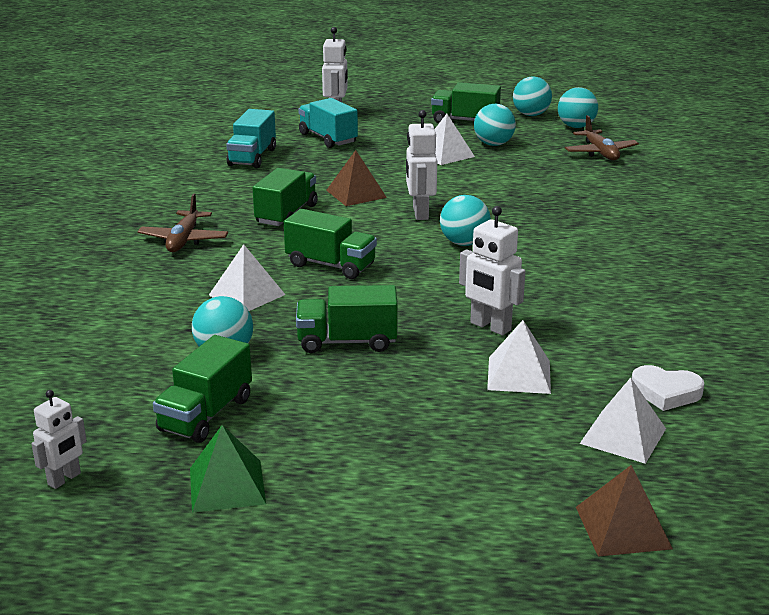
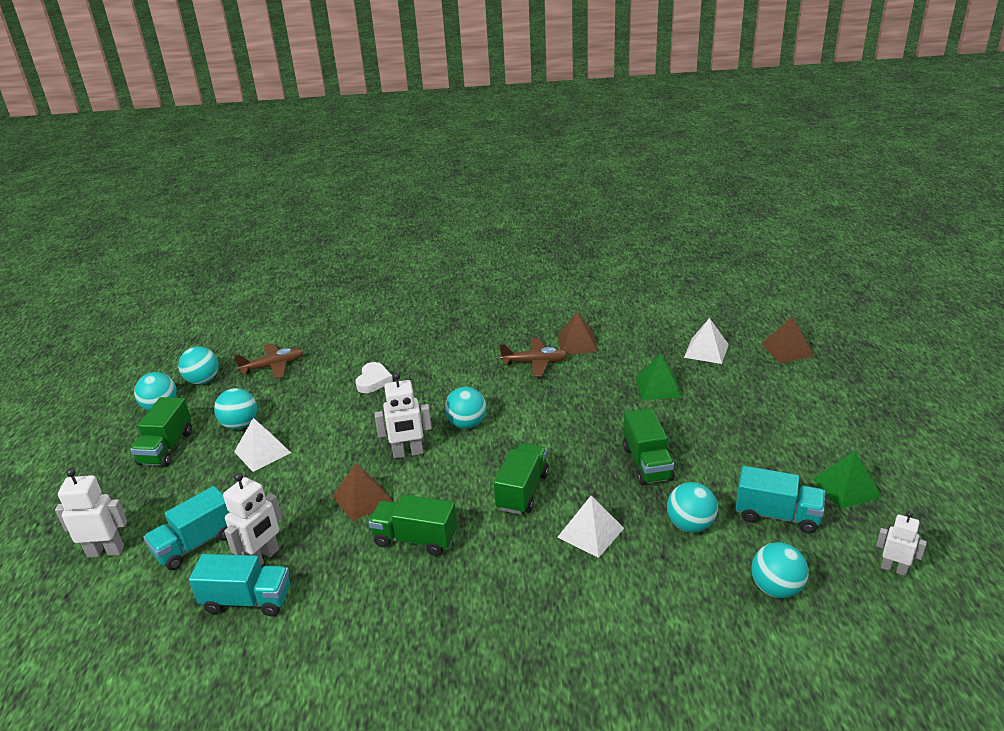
camera: 95 degrees left, 5 degrees up
brown plane [137,193,228,252] -> brown plane moved to [500,338,568,377]
green truck [153,335,252,443] -> turquoise truck [736,466,825,533]
white robot [459,206,525,335] -> white robot moved to [223,473,282,565]
white pyramid [487,320,551,394] -> green pyramid [636,353,682,400]
white heart [632,365,704,411] -> white heart moved to [355,362,393,393]
none -> brown pyramid [558,312,598,354]
none -> turquoise ball [751,542,809,598]

